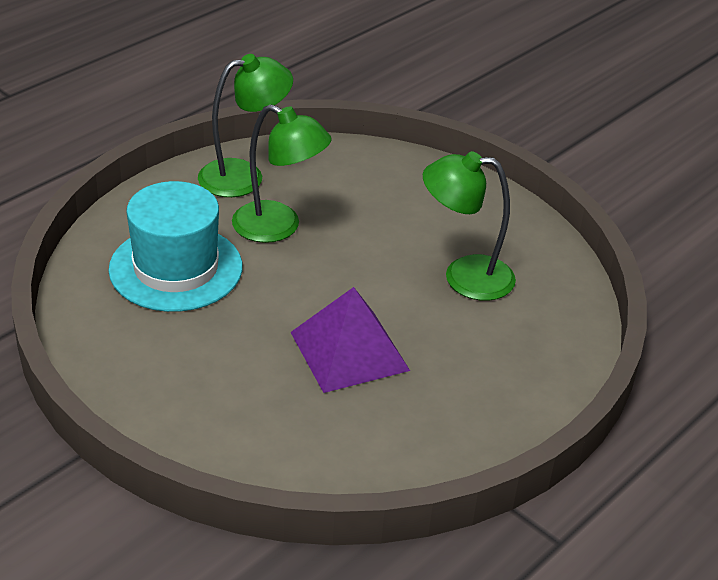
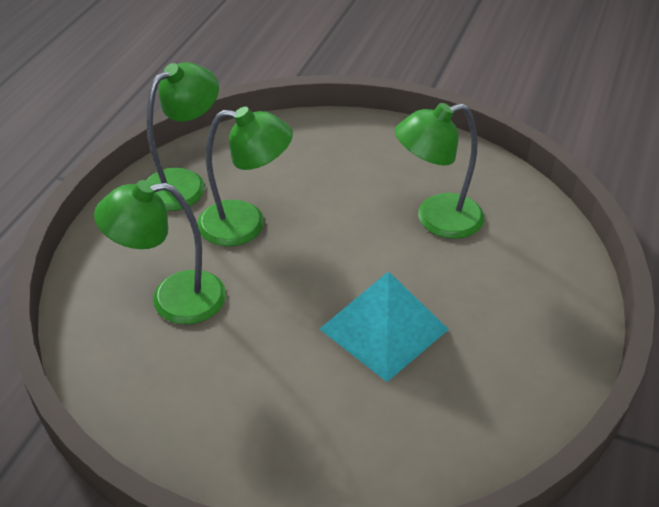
camera: 20 degrees left, 5 degrees up
turquoise hat [109,181,242,312] -> green lamp [94,180,226,324]
purple pyramid [290,287,410,393] -> turquoise pyramid [320,271,449,382]

